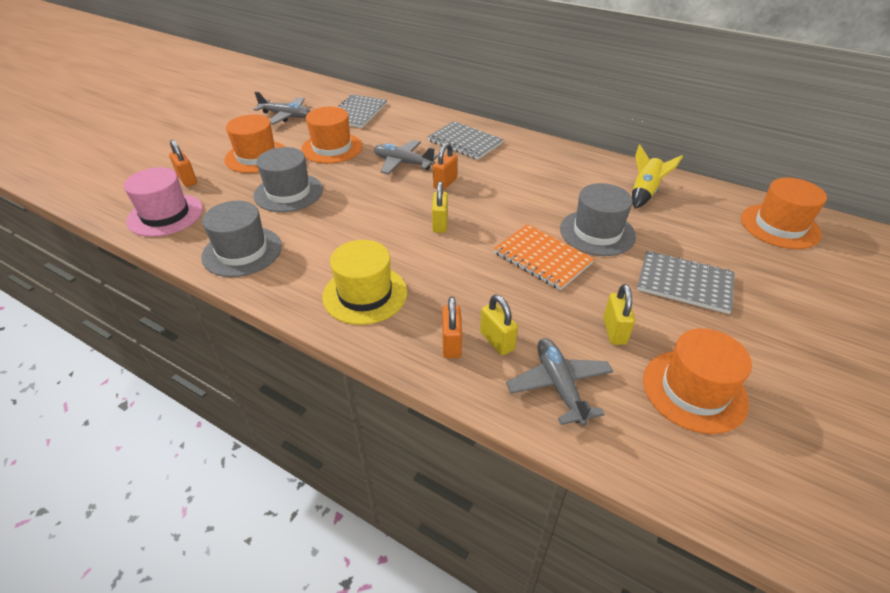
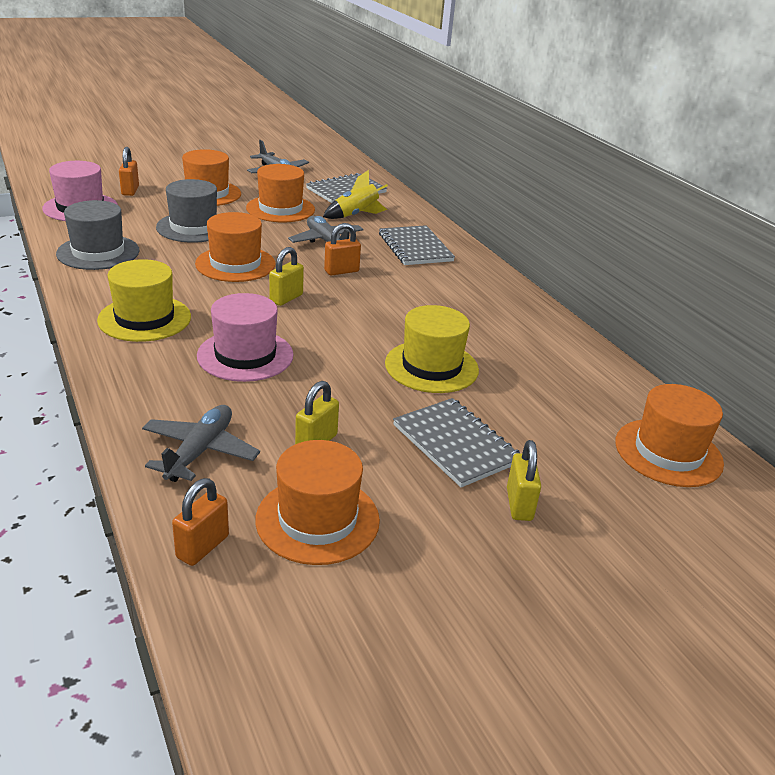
camera: 30 degrees right, 10 degrees down
orange padlock [442,296,462,358] -> orange padlock moved to [172,478,229,566]
yellow padlock [480,295,518,355] -> yellow padlock moved to [507,440,541,521]
orange notebook [493,224,594,290] -> none
grey hat [560,183,636,256] -> yellow hat [385,305,479,393]
yellow rocket [632,145,683,209] -> yellow rocket moved to [323,170,388,219]
none -> orange hat [195,212,275,282]
none -> pink hat [197,293,294,382]

